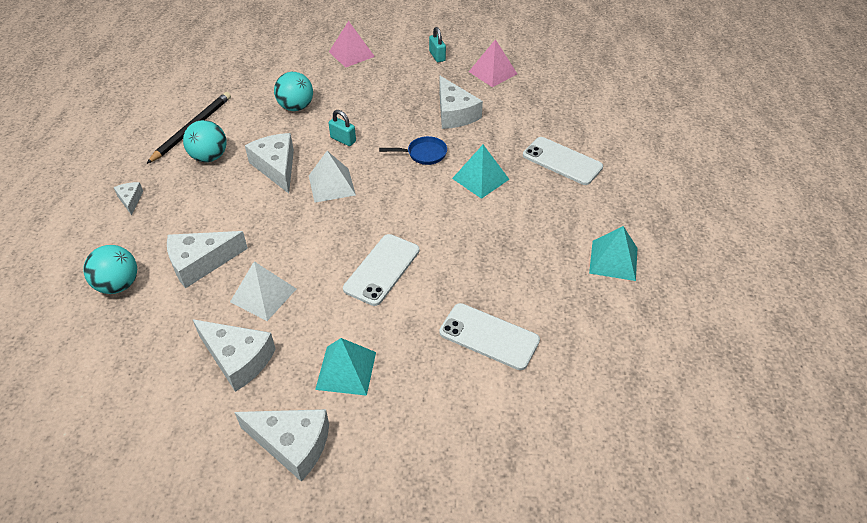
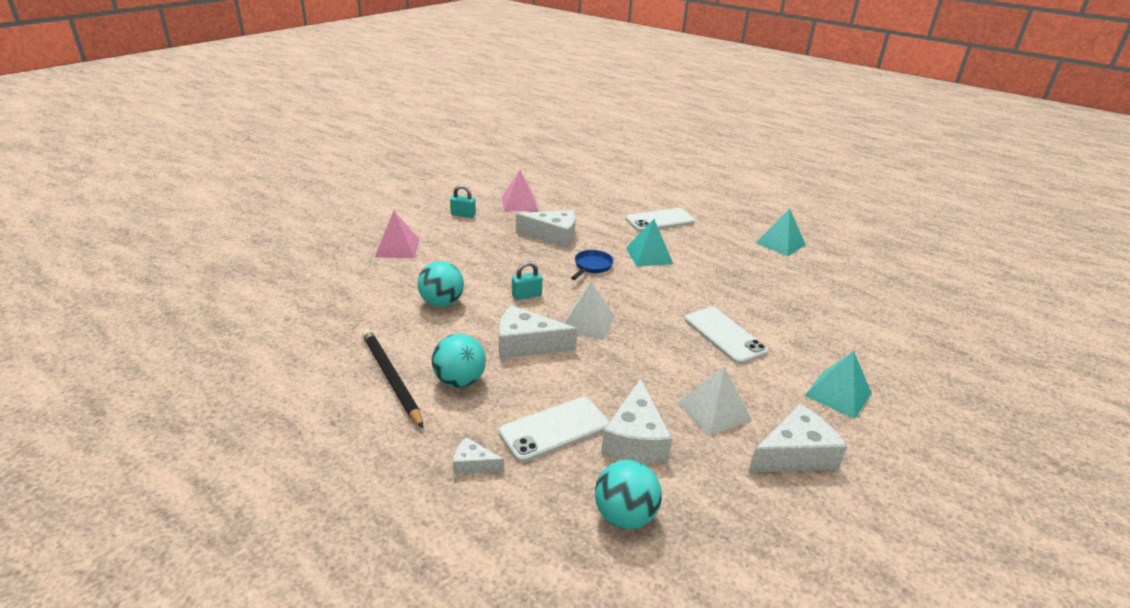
camera: 60 degrees left, 15 degrees down
white cheese [234,409,329,482] -> none
white phone [439,303,540,370] -> white phone moved to [499,397,609,462]

